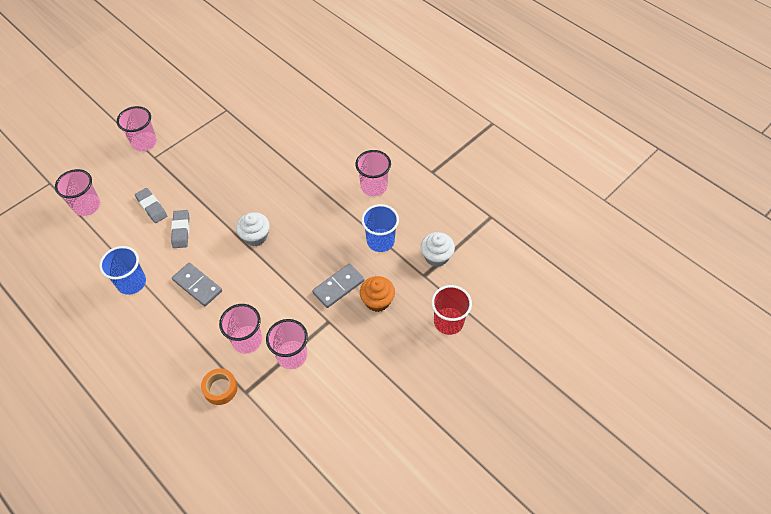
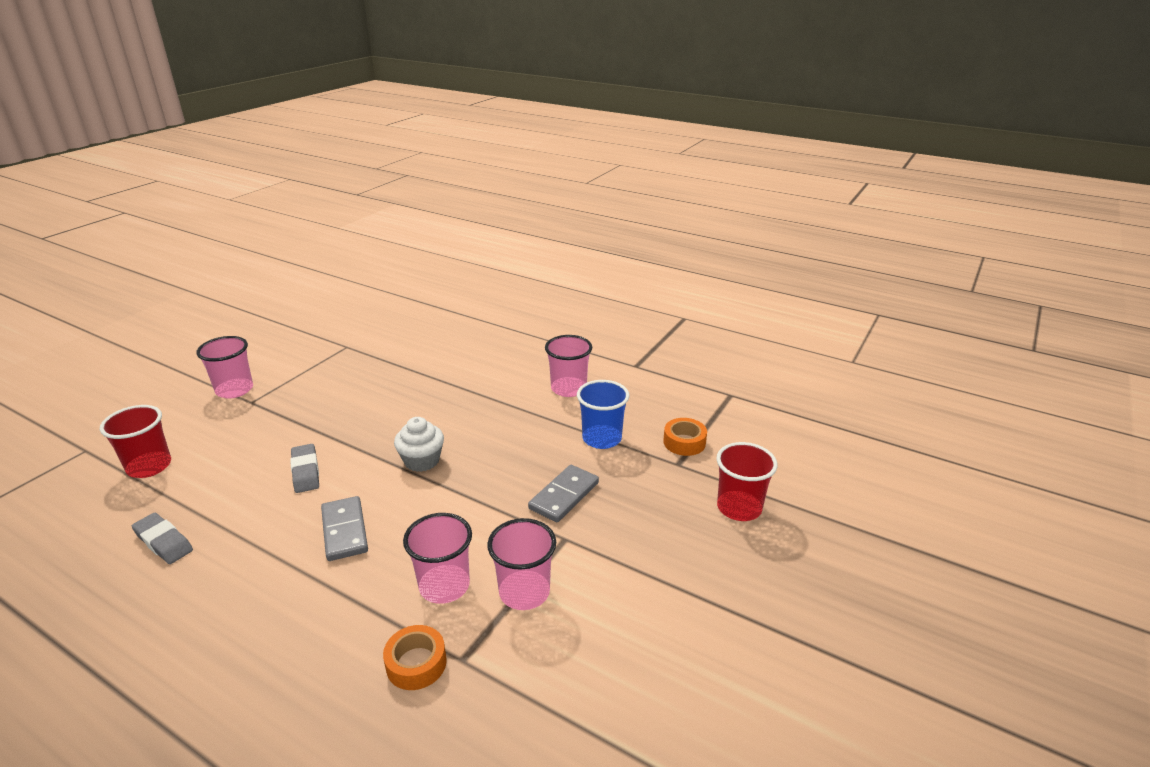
camera: 15 degrees left, 25 degrees down
pink cup [55,169,100,216] -> red cup [100,405,171,478]
blue cup [99,246,146,295] -> none
grey eraser [135,188,167,223] -> grey eraser moved to [132,513,193,564]
grey domino [172,263,222,306] -> grey domino turned 45 degrees clockwise [321,496,368,561]
orange cupcake [360,276,395,312] -> none
white cupcake [421,232,455,267] -> orange tape [663,418,707,456]

